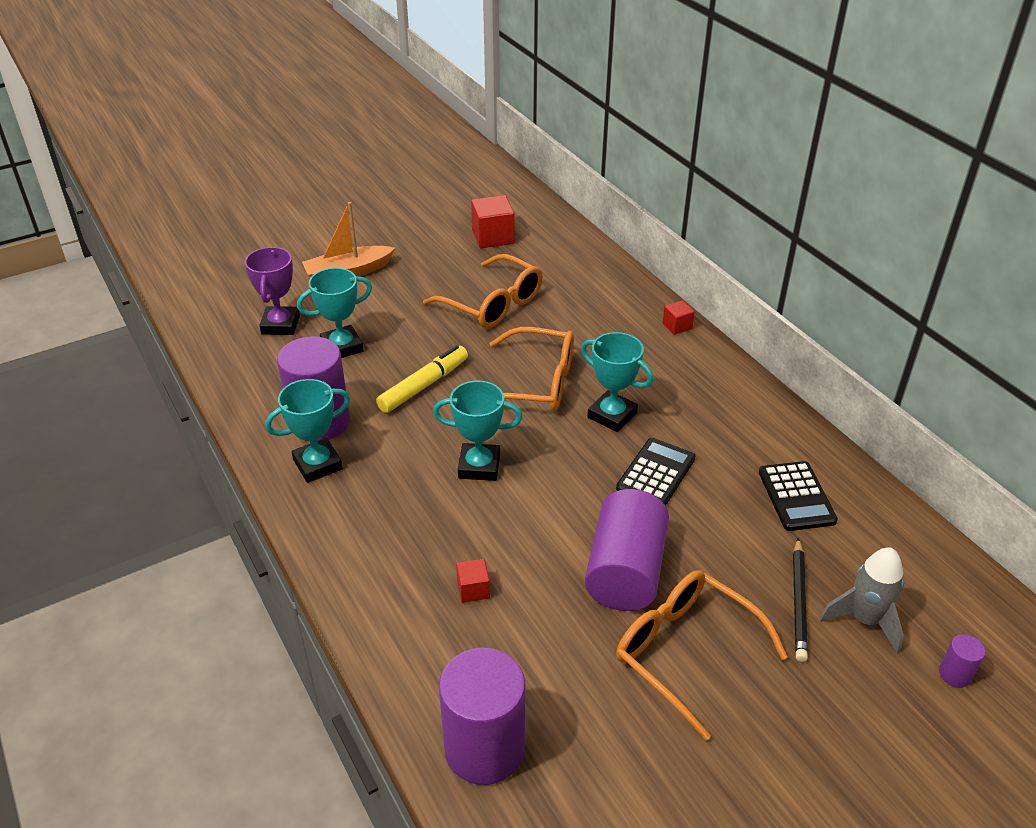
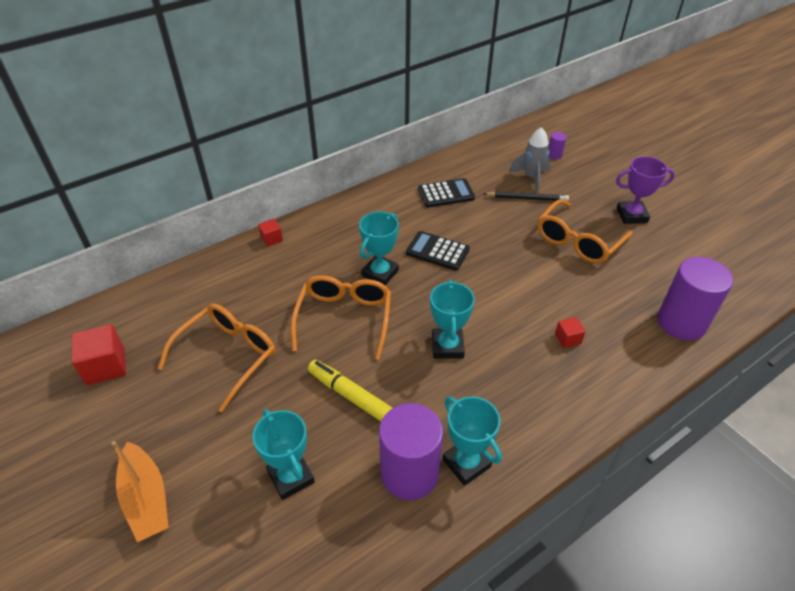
camera: 95 degrees left, 5 degrees up
purple trophy [245,247,300,335] -> purple trophy moved to [616,156,675,224]
purple cylinder [585,489,669,611] -> none

